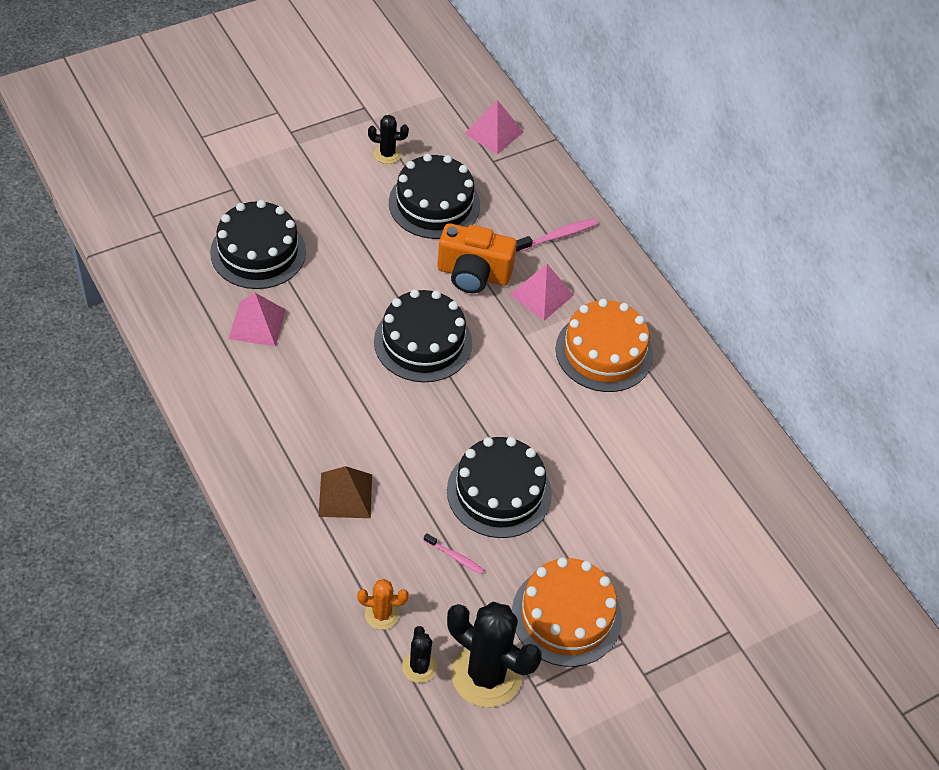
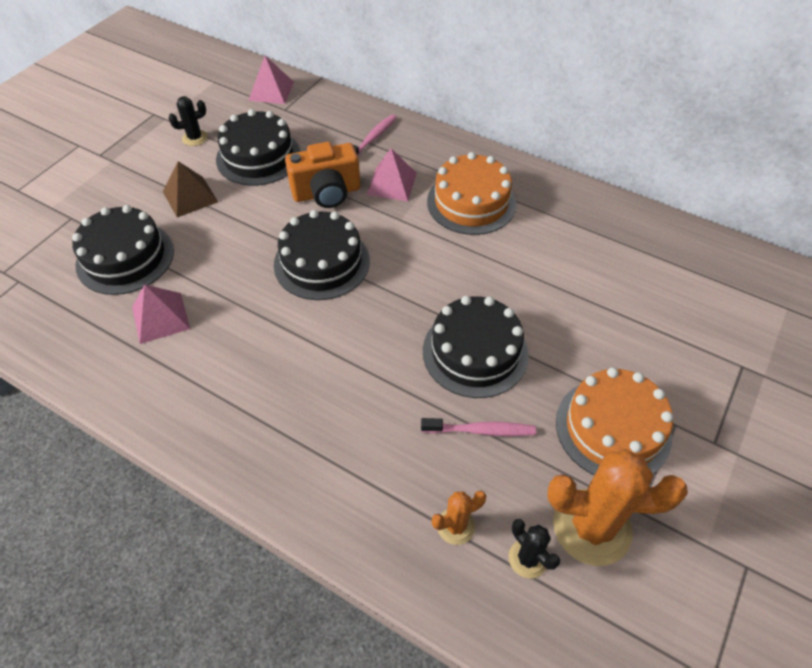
camera: 25 degrees left, 0 degrees up
brown pyramid [319,466,372,518] -> brown pyramid moved to [163,161,218,217]
pink toothbrush [424,533,484,574] -> pink toothbrush [421,418,536,436], size x1.57
black cactus [447,602,542,707] -> orange cactus [548,449,688,566]

